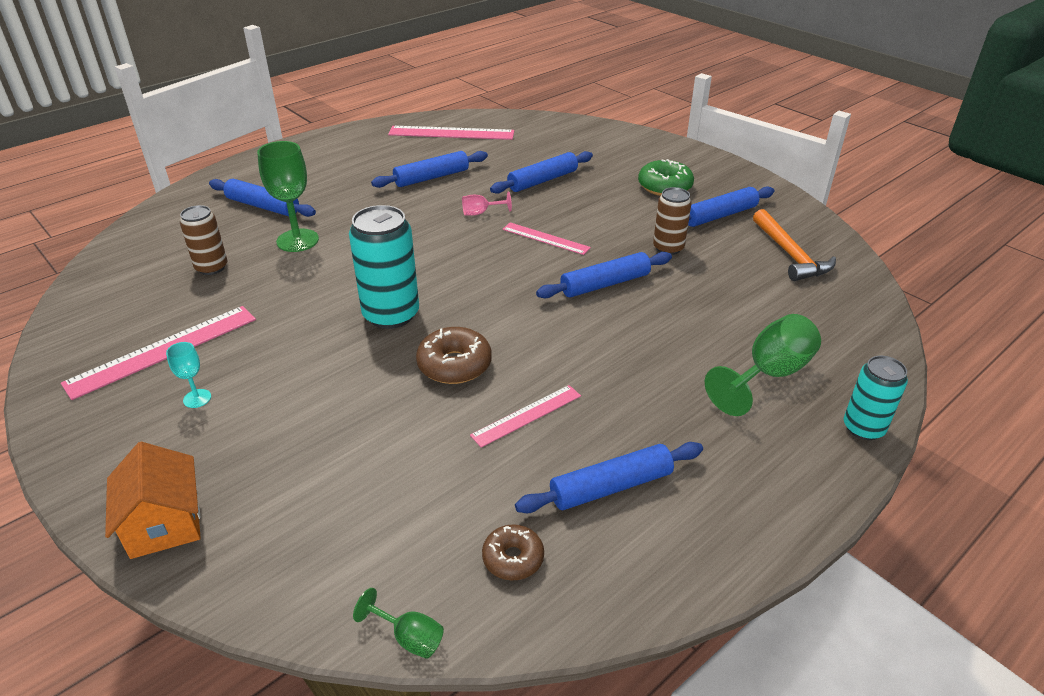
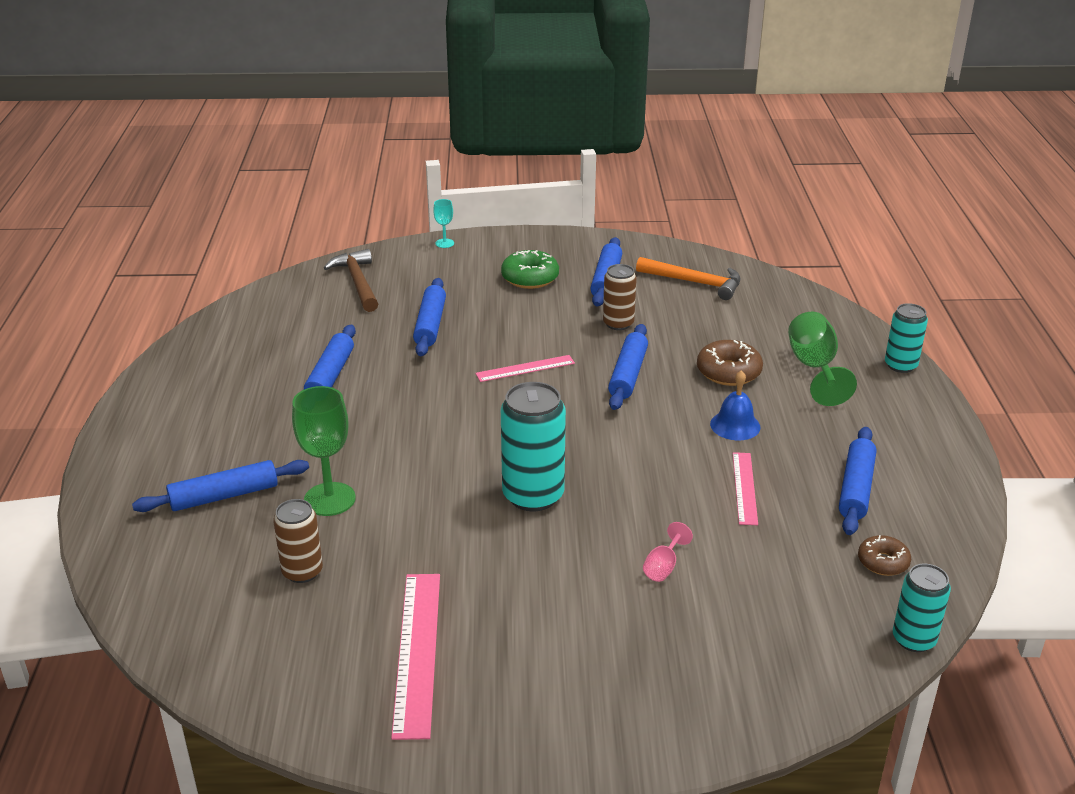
camera: 50 degrees left, 5 degrees down
orange house [105,442,201,559] -> none
turquoise goblet [166,342,211,408] -> turquoise goblet moved to [433,199,454,248]
green goblet [353,588,444,659] -> turquoise can [893,564,951,652]
pink ruler [388,126,514,140] -> none
brown donut [416,327,492,384] -> brown donut moved to [697,340,763,386]
pink goblet [462,192,512,216] -> pink goblet moved to [643,522,693,582]
none -> brown hammer [324,249,378,312]
none -> blue bell [710,370,760,440]

